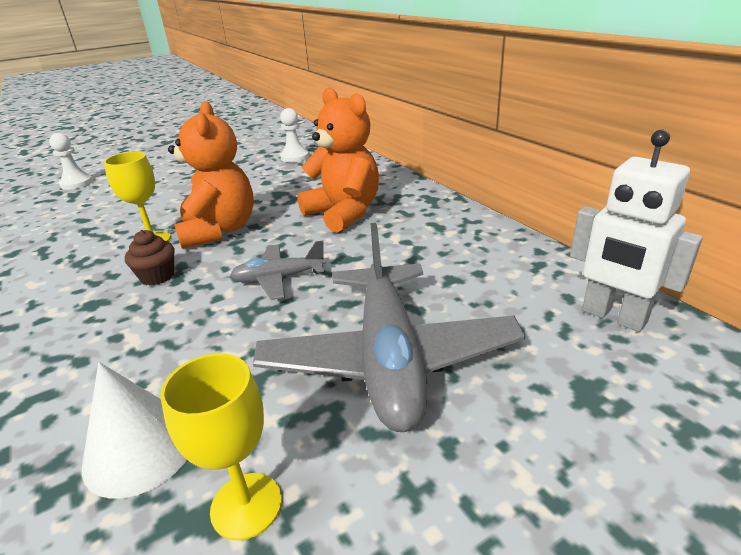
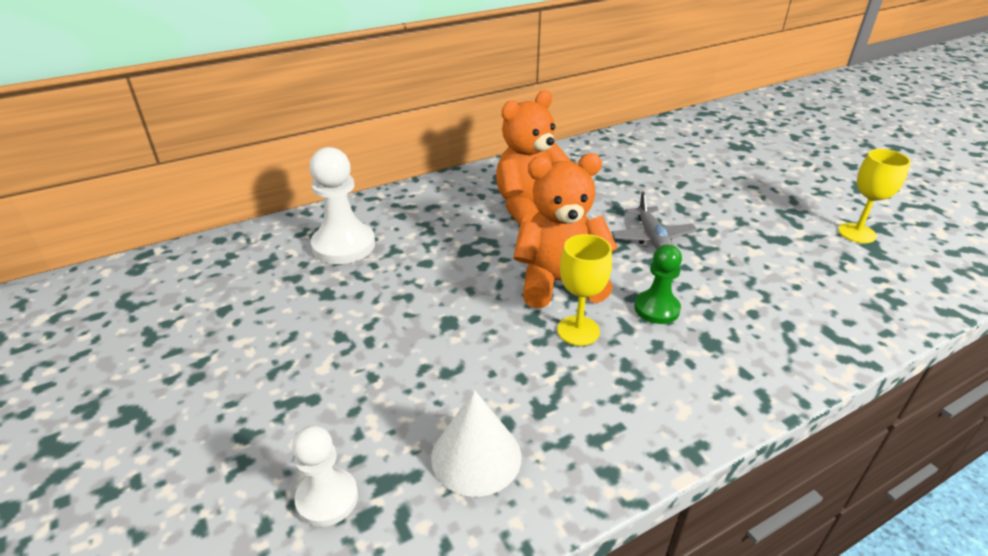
camera: 90 degrees left, 5 degrees up
white cone [82,362,187,499] -> white cone moved to [431,390,522,497]
brown cupcake [125,230,175,285] -> green pawn [634,245,682,324]
grey plane [253,223,526,432] -> none
white pawn [280,108,309,162] -> white pawn [309,147,375,264], size x1.59
white robot [570,129,703,332] -> none

